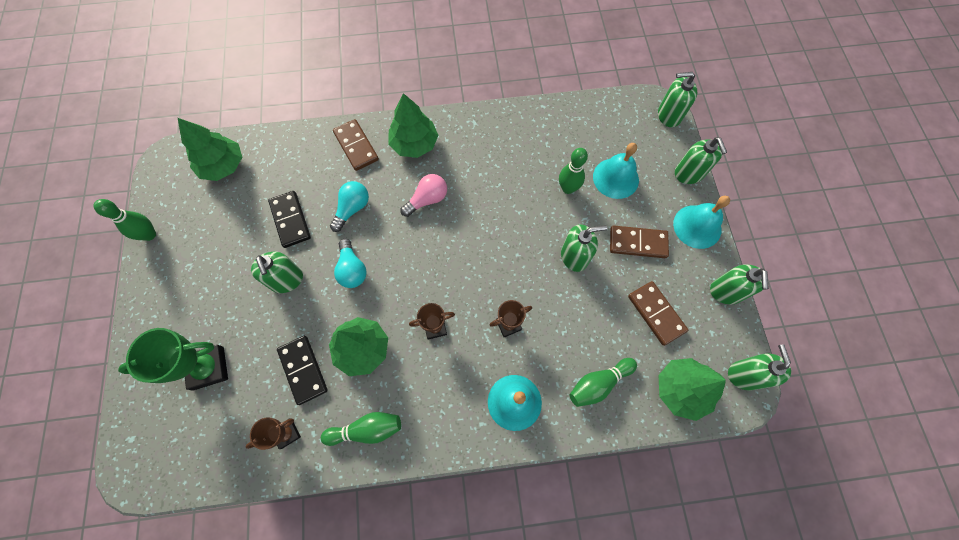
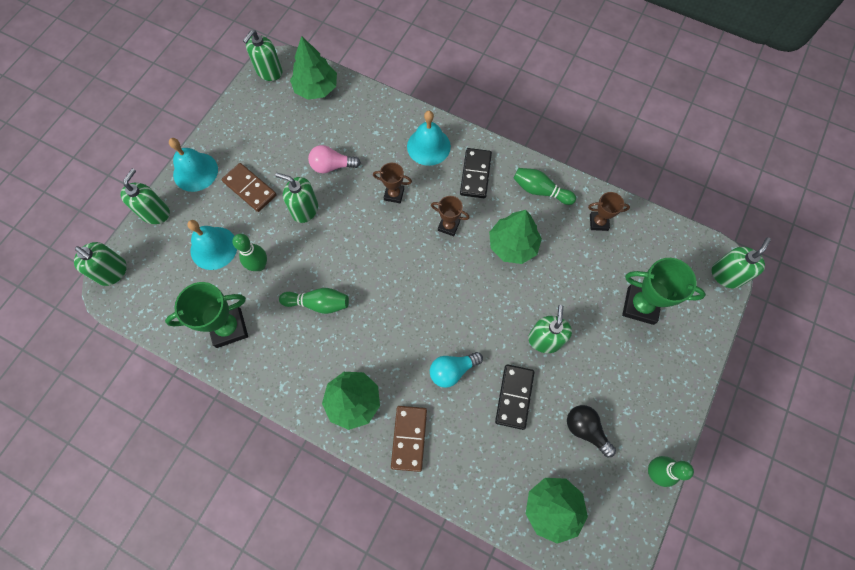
camera: 145 degrees left, 0 degrees up
black domino [277,336,328,405] -> black domino moved to [460,148,492,198]
turquoise light bulb [334,239,367,288] -> none
pink light bulb [400,174,447,217] -> pink light bulb moved to [308,145,361,173]
green bowling pin [569,358,637,407] -> green bowling pin moved to [279,288,349,314]
brown domino [628,281,688,346] -> none
green soap dispenser [710,264,769,304] -> green soap dispenser moved to [712,237,771,288]
none -> green trophy [165,282,248,348]
none -> black light bulb [567,405,616,457]

